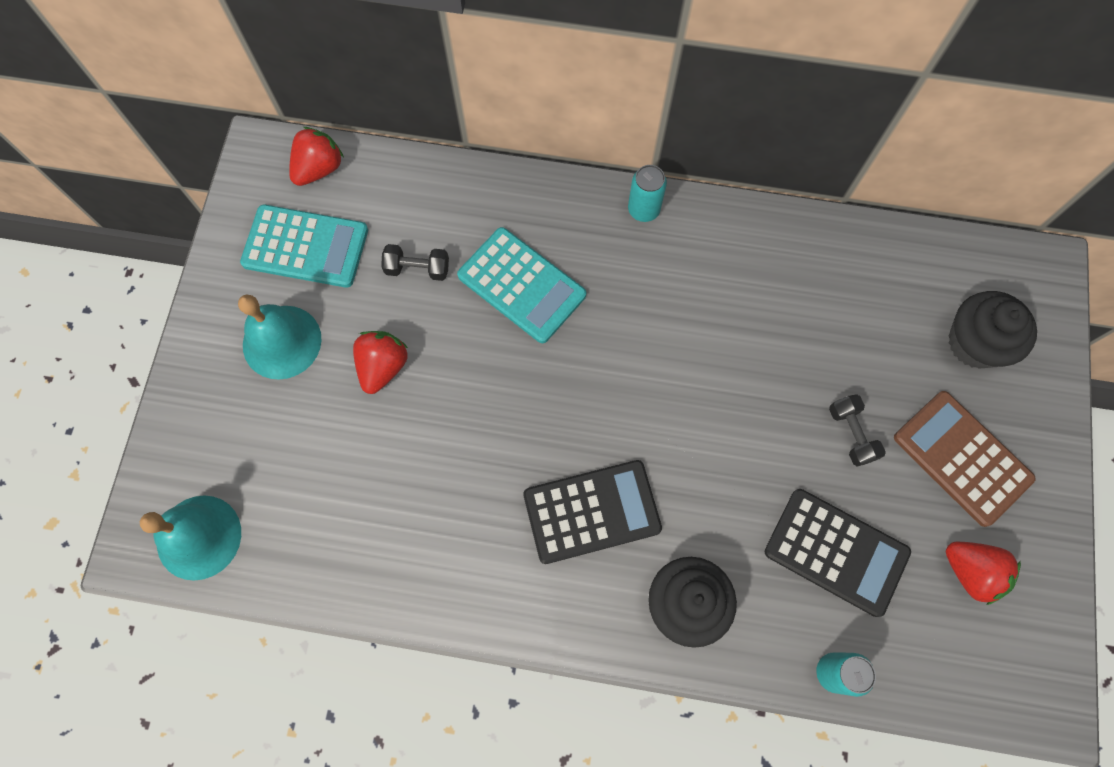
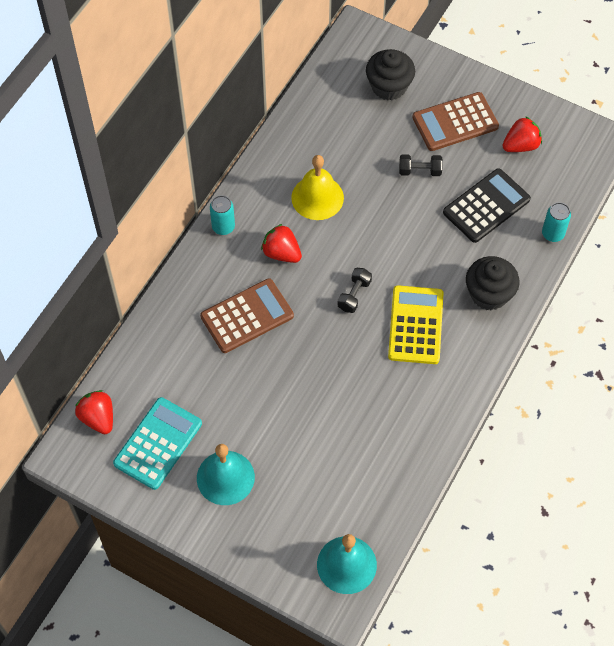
camera: 70 degrees left, 10 degrees down
red strawberry [353,331,408,394] -> red strawberry moved to [261,224,302,263]
black dumbbell [381,244,449,281] -> black dumbbell moved to [337,268,372,313]
turquoise calculator [457,227,586,343] -> brown calculator [200,278,294,353]
black calculator [523,460,662,564] -> yellow calculator [388,285,444,364]
none -> yellow bell [291,155,344,220]

